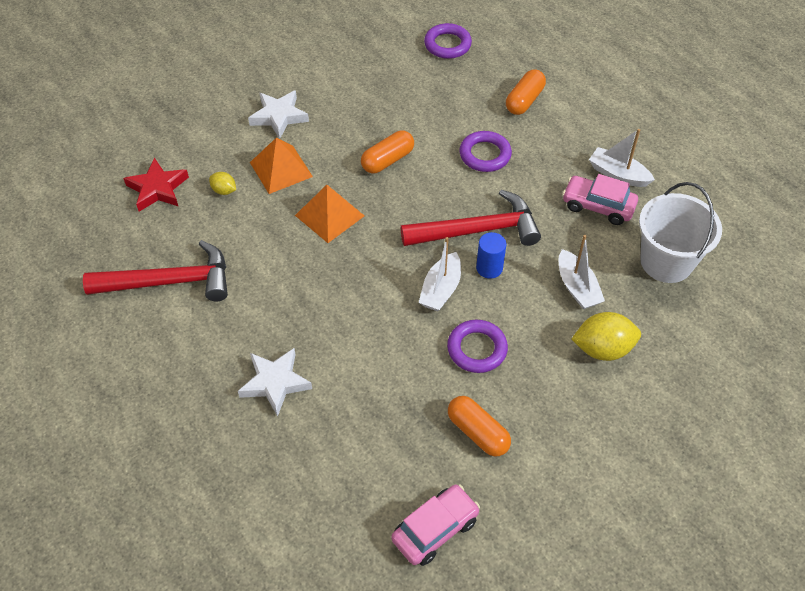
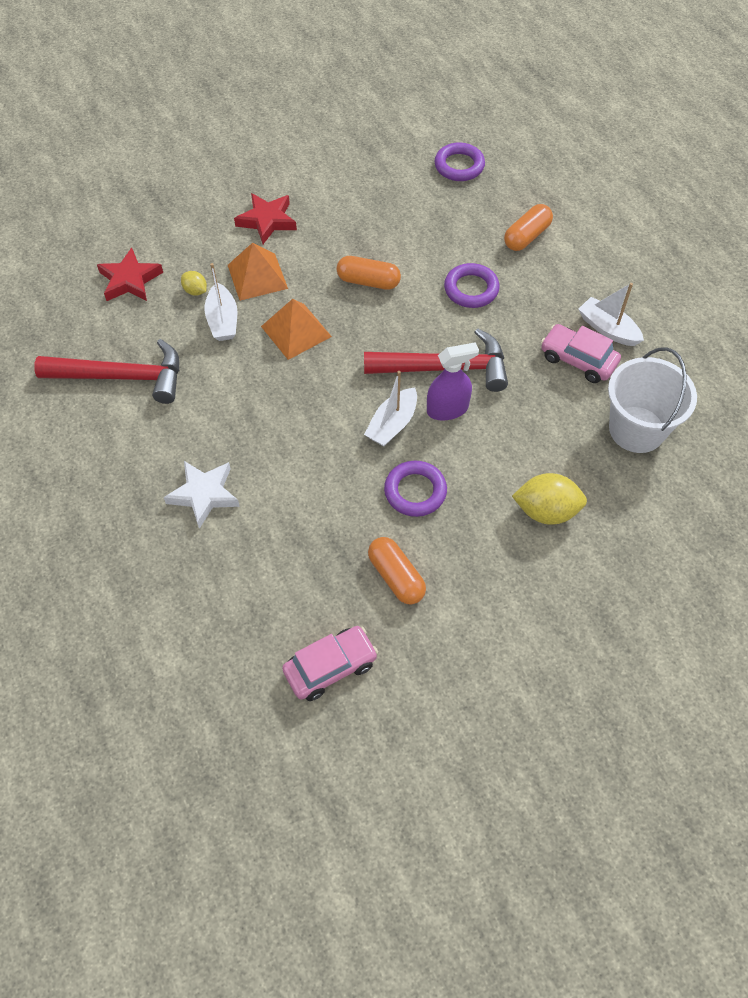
camera: 10 degrees right, 5 degrees up
white star [248,90,309,139] -> red star [234,193,297,244]
orange capsule [361,130,414,173] -> orange capsule turned 45 degrees clockwise [336,256,401,290]
blue cylinder [476,232,506,279] -> purple spray bottle [427,342,479,421]
white boat [559,235,605,309] -> white boat moved to [204,263,237,341]

